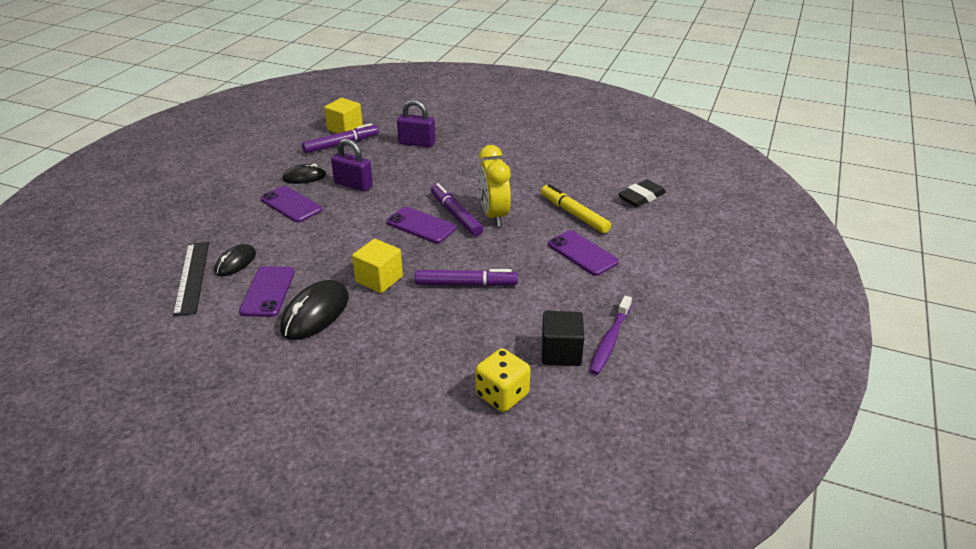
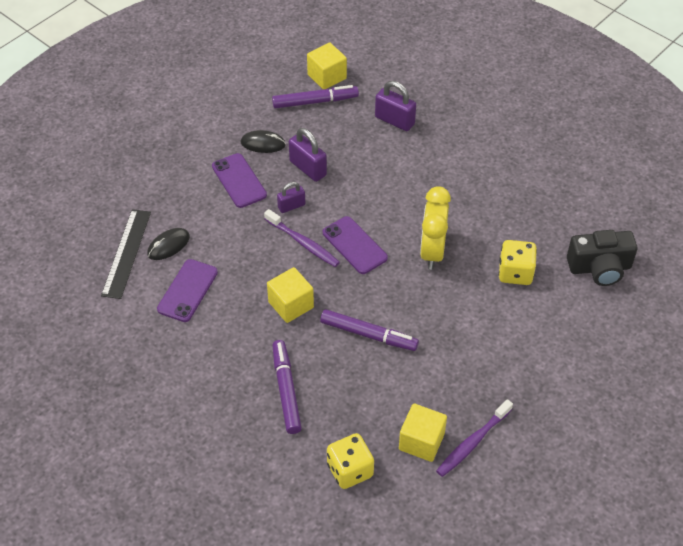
camera: 20 degrees right, 15 degrees up
black mouse [280,280,349,340] -> none
purple marker [431,183,483,236] -> purple marker moved to [273,340,302,434]
yellow marker [541,184,611,234] -> yellow dice [498,240,537,285]
black cube [542,311,584,366] -> yellow cube [399,403,447,462]
purple phone [548,230,619,276] -> none
black eraser [618,179,666,207] -> black camera [567,230,638,286]
none -> purple toothbrush [264,209,340,267]
none -> purple padlock [277,182,305,213]

